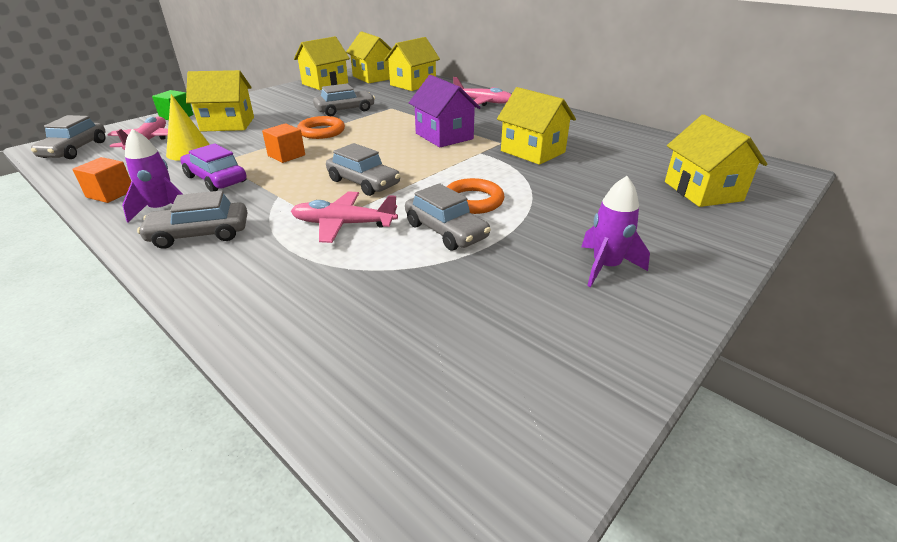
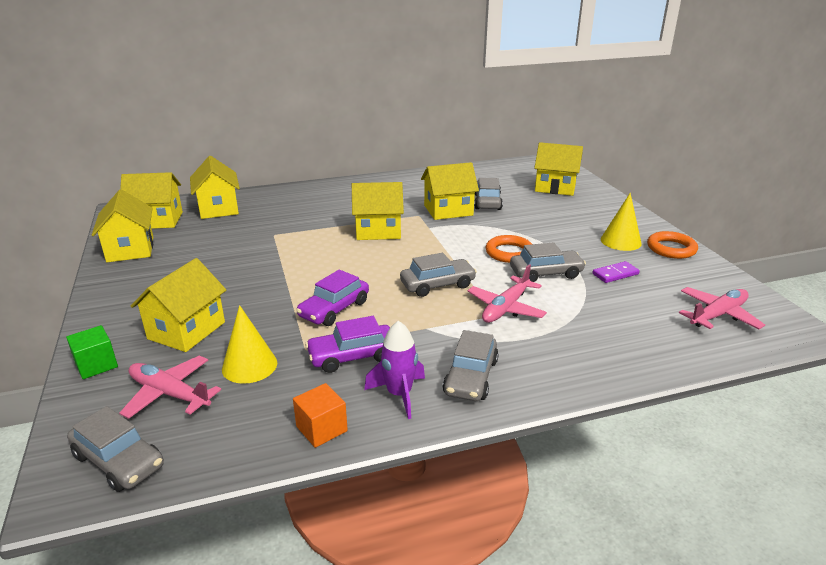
camera: 60 degrees left, 5 degrees down
orange cube [262,123,305,163] -> purple car [296,270,369,326]
orange ring [297,116,345,139] -> orange ring moved to [647,231,698,259]
grey car [313,84,375,116] -> grey car moved to [474,178,503,210]
purple house [409,75,481,147] -> yellow house [352,182,404,240]
pink plane [453,77,512,106] -> pink plane moved to [679,287,765,329]
purple rocket [581,176,650,287] -> yellow cone [601,193,642,251]
none -> purple domino [592,261,640,283]

